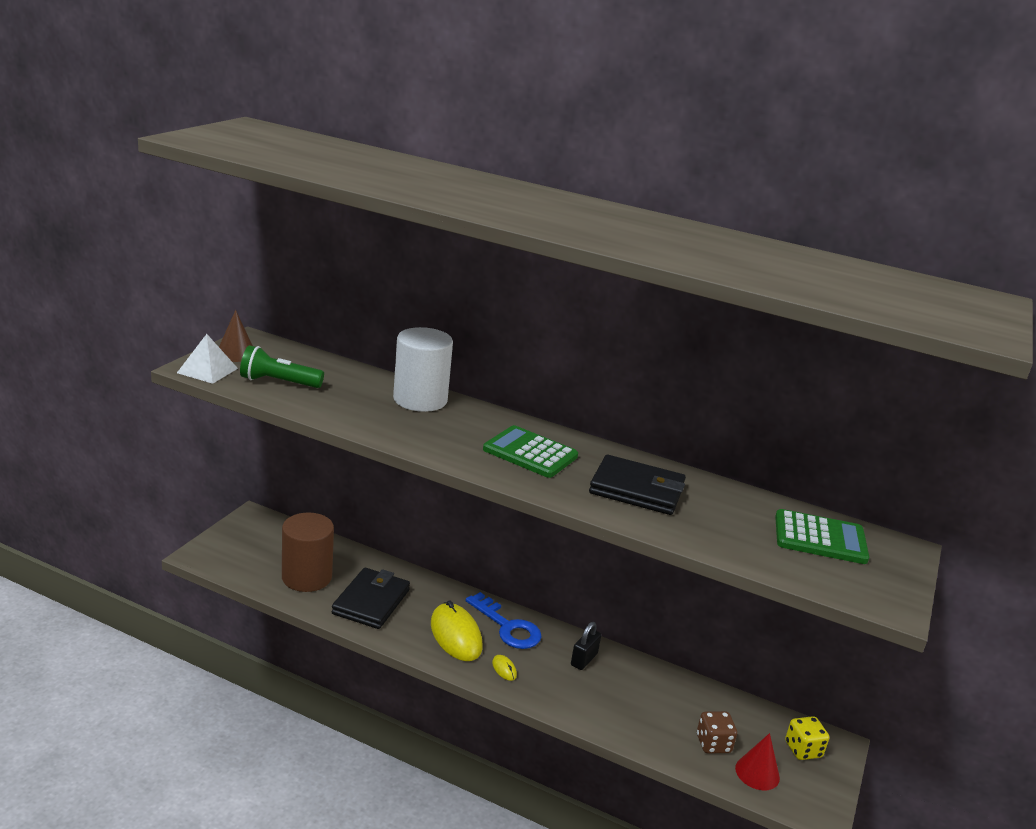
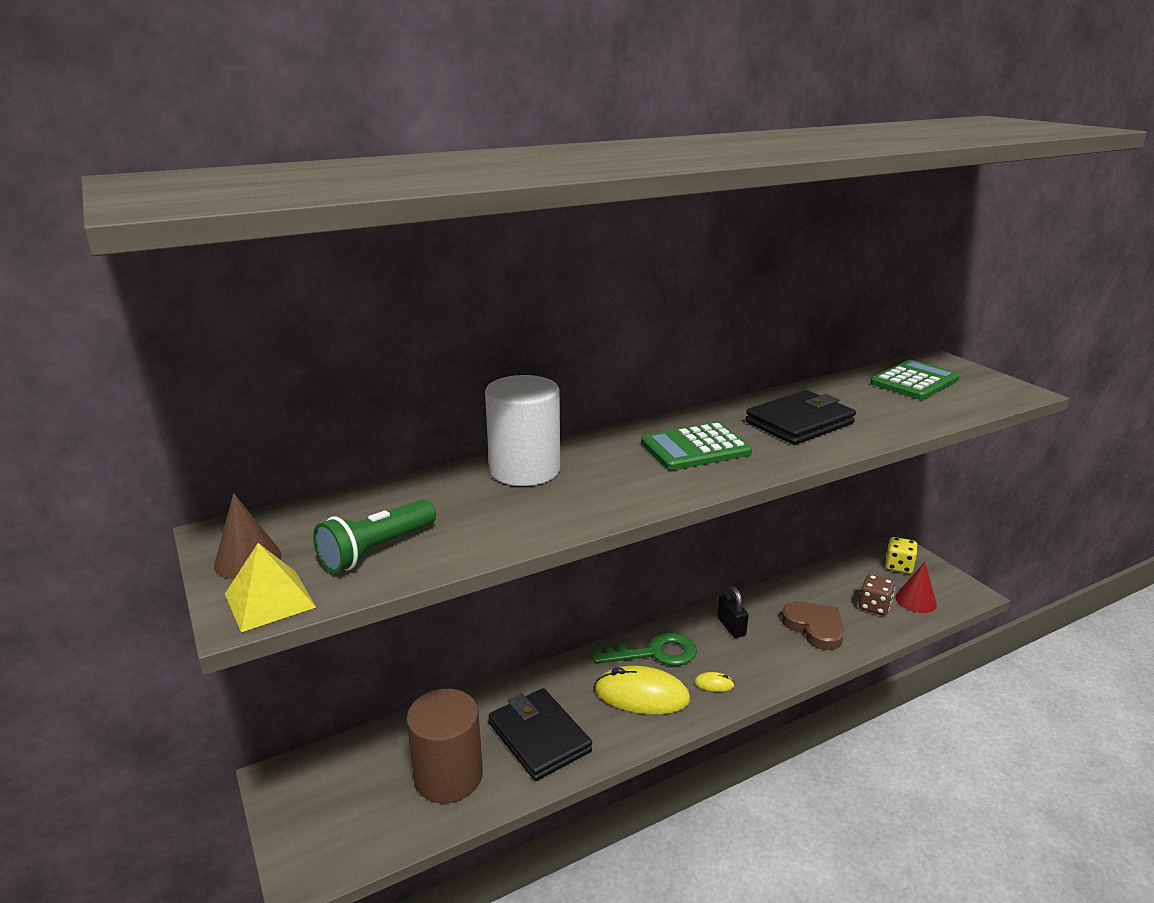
camera: 50 degrees left, 0 degrees up
white pyramid [177,334,238,384] -> yellow pyramid [225,543,316,632]
blue key [465,592,542,649] -> green key [593,633,697,666]
none -> brown heart [781,602,844,650]

